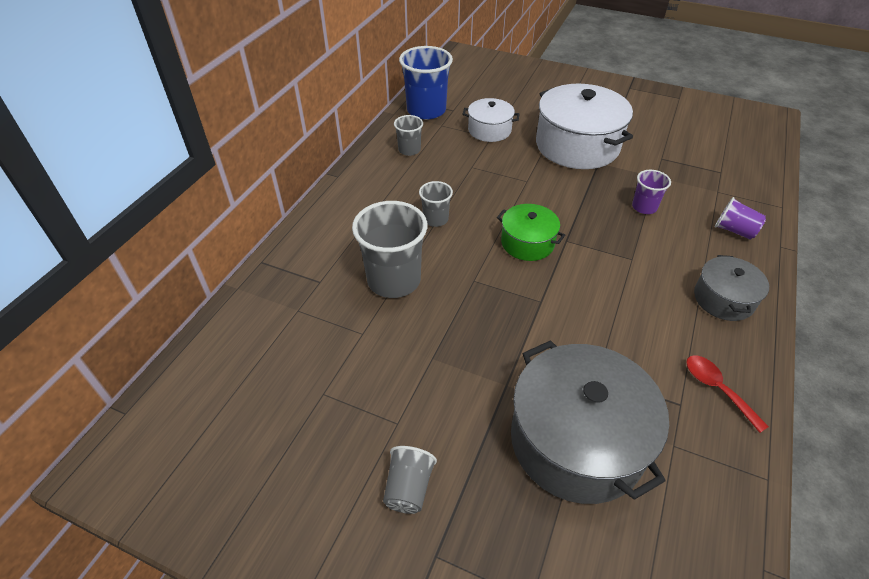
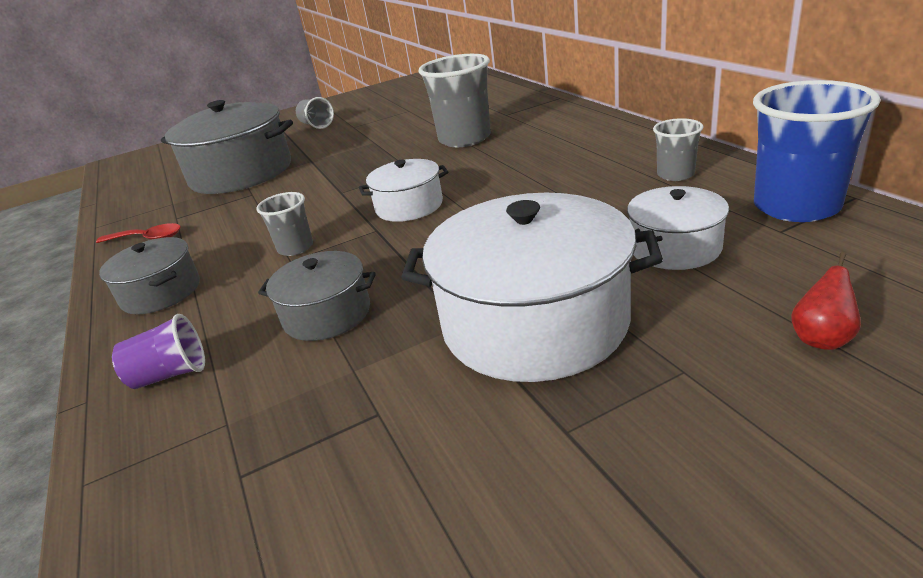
camera: 135 degrees right, 15 degrees down
grey cup [419,181,453,227] -> grey cup moved to [256,192,313,256]
green pot [497,204,565,261] -> white pot [359,159,449,222]
purple cup [632,170,671,214] -> grey pot [258,251,376,341]
none -> red pear [791,252,861,350]

